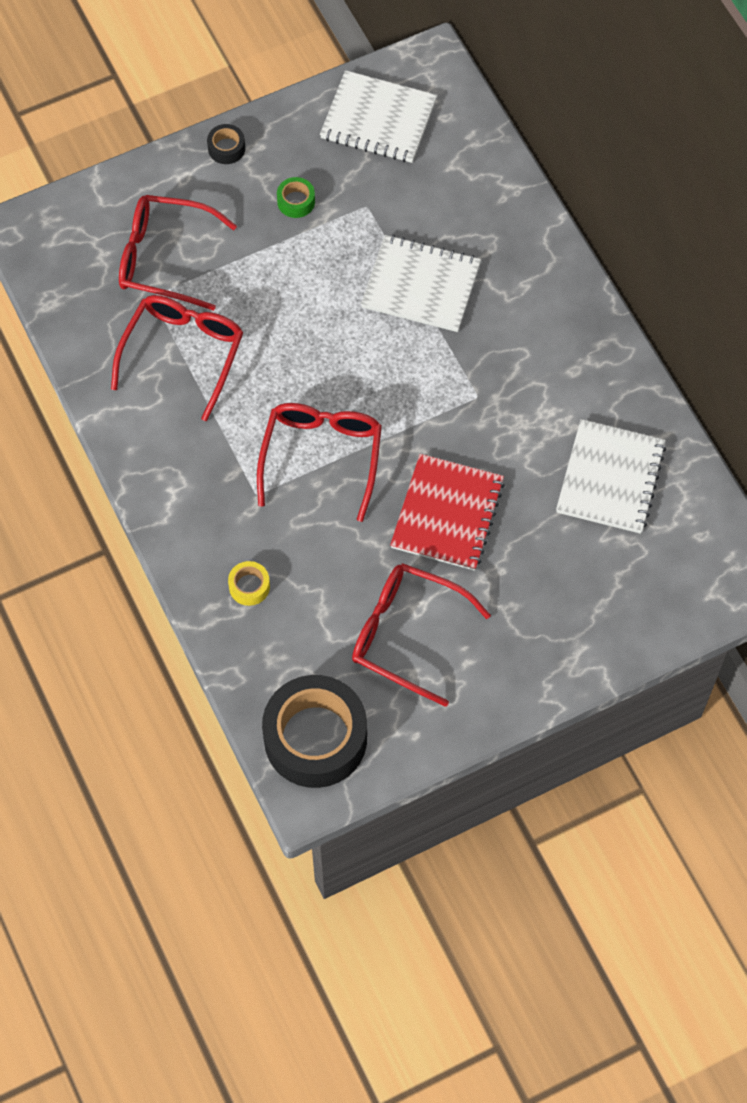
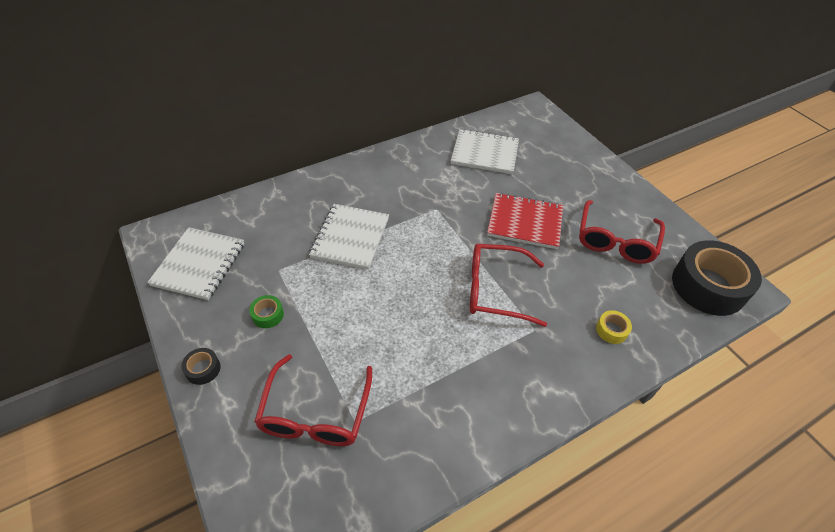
camera: 95 degrees left, 15 degrees down
red glasses [111,295,244,421] -> none

